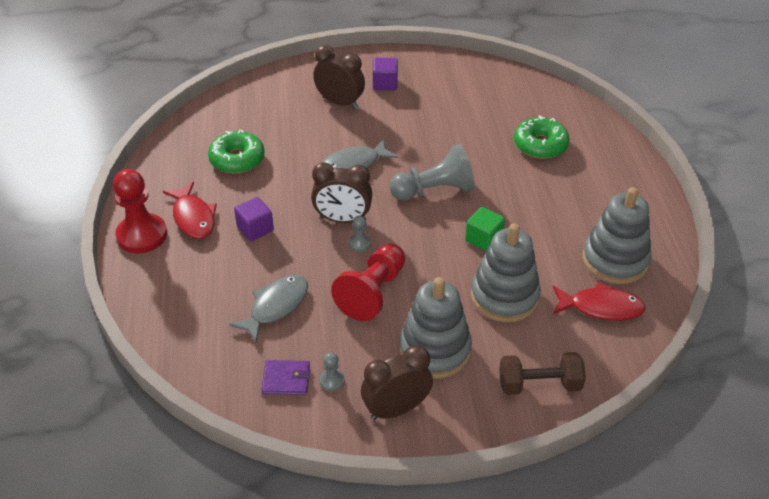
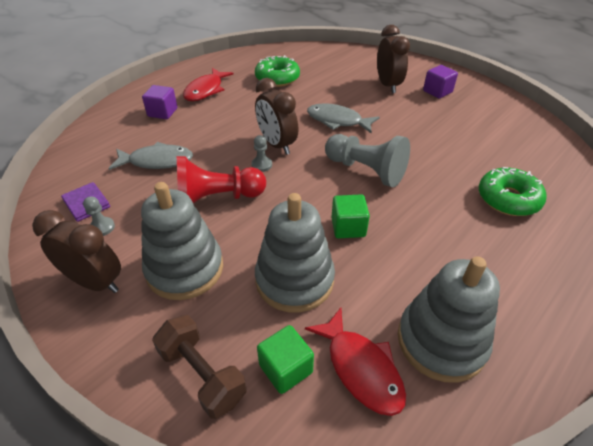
camera: 50 degrees right, 0 degrees up
red pawn [113,169,167,253] -> none
purple cube [234,197,274,241] -> purple cube moved to [142,85,177,119]
none -> green cube [257,325,314,394]

